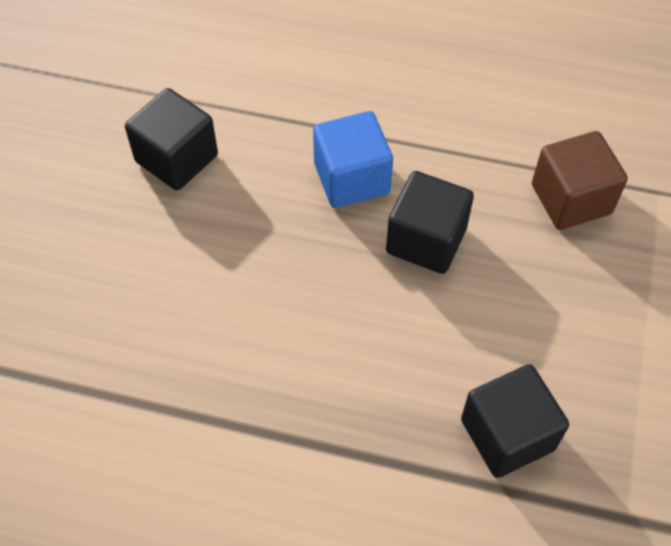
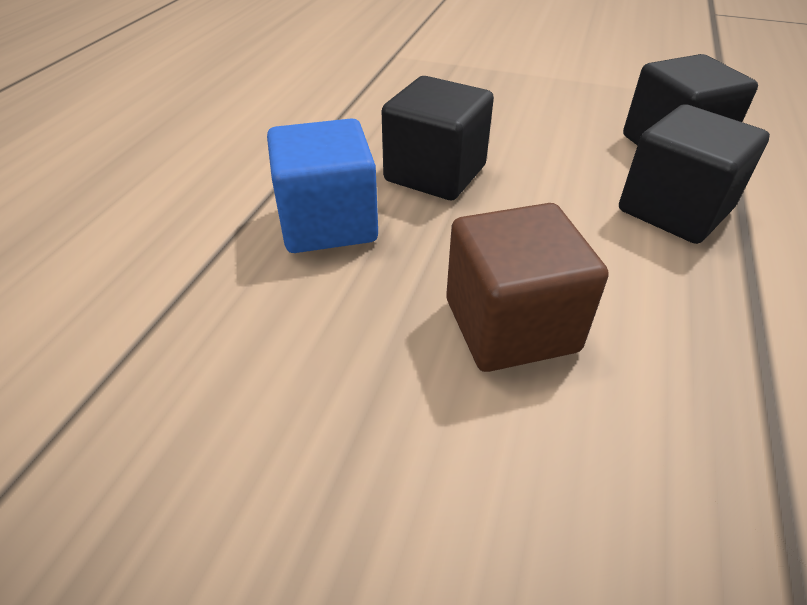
camera: 85 degrees left, 15 degrees down
black cube [125,88,218,191] -> black cube moved to [619,104,770,244]
brown cube [532,131,628,230] -> brown cube moved to [446,203,608,372]

